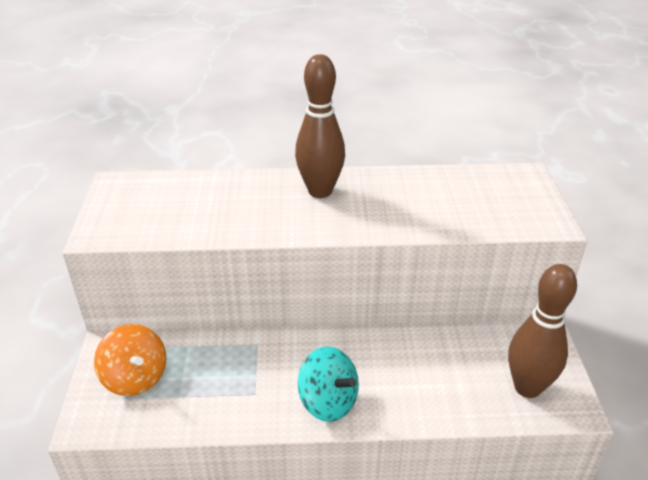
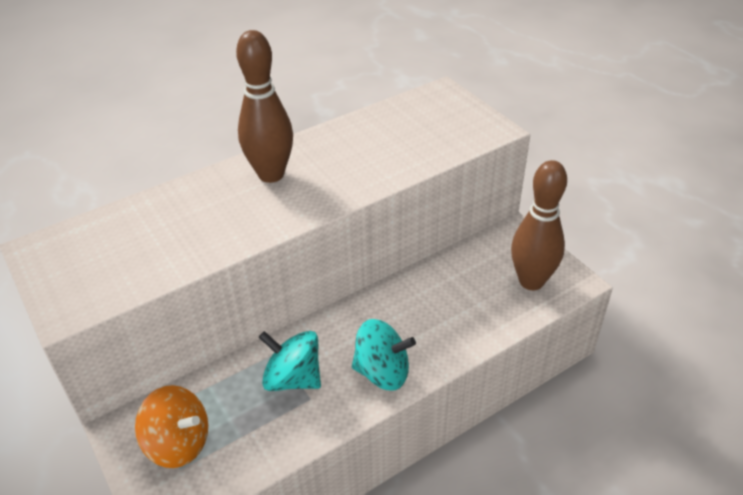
camera: 30 degrees left, 5 degrees up
none -> turquoise spinning top [258,331,321,391]

